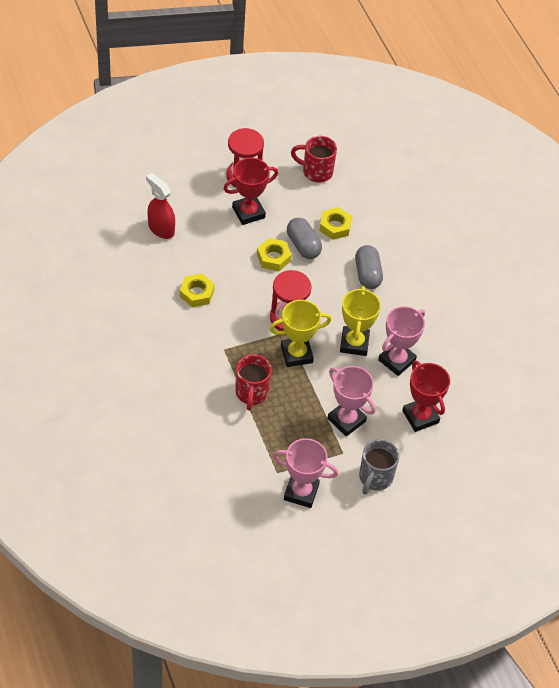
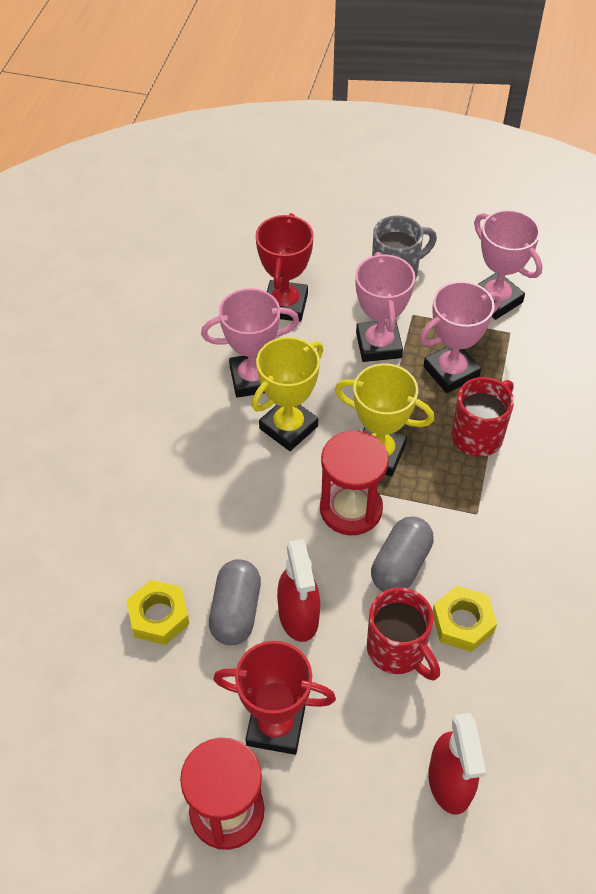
camera: 140 degrees left, 0 degrees up
yellow nut [257,238,291,271] -> red spray bottle [277,539,320,642]
red mug [291,136,337,183] -> red mug moved to [367,587,440,680]
grey capsule [355,245,383,289] -> grey capsule moved to [371,516,434,592]
none -> pink trophy [419,281,501,393]

